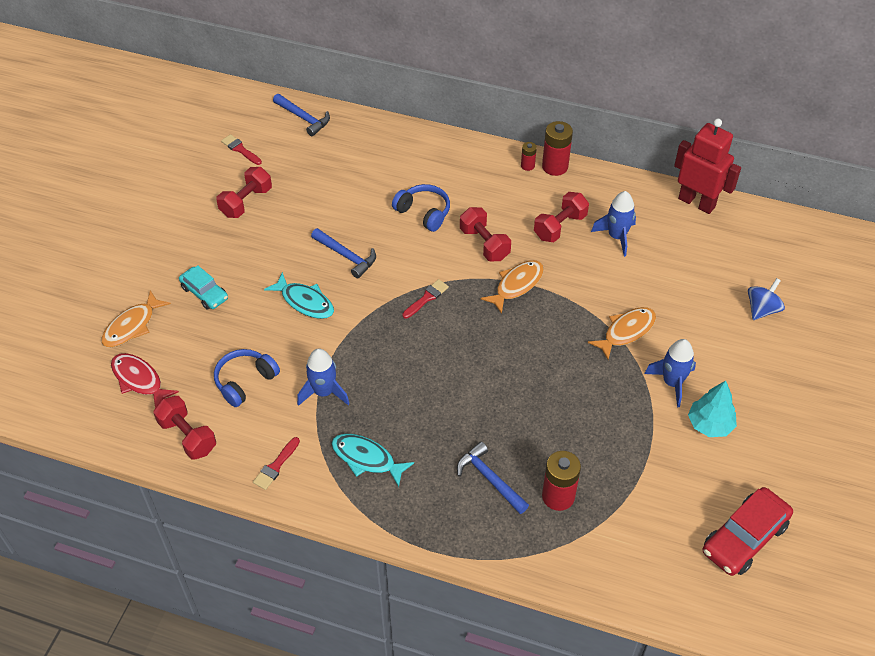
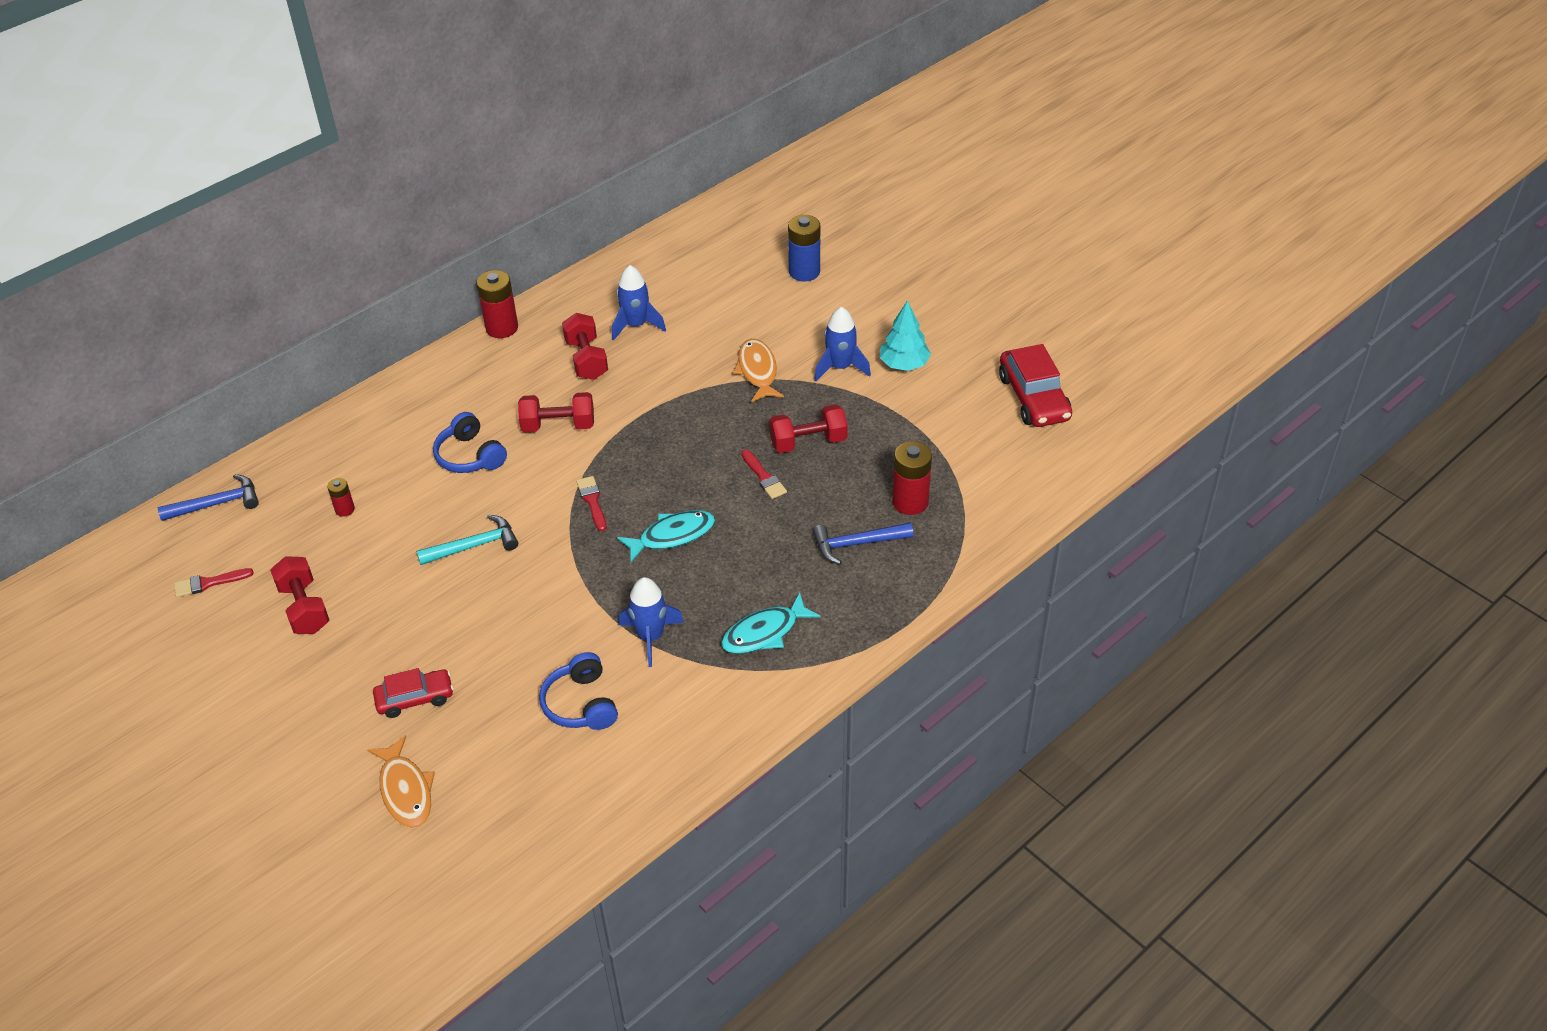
camera: 60 degrees left, 5 degrees down
red fish [111,353,179,408] -> none
red dumbbell [153,396,216,460] -> red dumbbell moved to [769,404,848,453]
turquoise car [179,265,228,310] -> red car [373,668,454,718]
red brush [253,437,300,490] -> red brush moved to [742,450,787,499]
turquoise fish [264,272,334,319] -> turquoise fish moved to [617,510,715,562]
blue hammer [311,228,376,279] -> turquoise hammer [416,515,518,565]
blue headphones [392,184,450,232] -> blue headphones turned 105 degrees counterclockwise [433,412,507,473]
orange fish [480,260,544,314] -> none
red battery [521,142,537,171] -> red battery moved to [327,478,355,517]
red robot [674,119,741,214] -> none
blue spinning top [748,278,785,320] -> blue battery [788,215,820,282]

